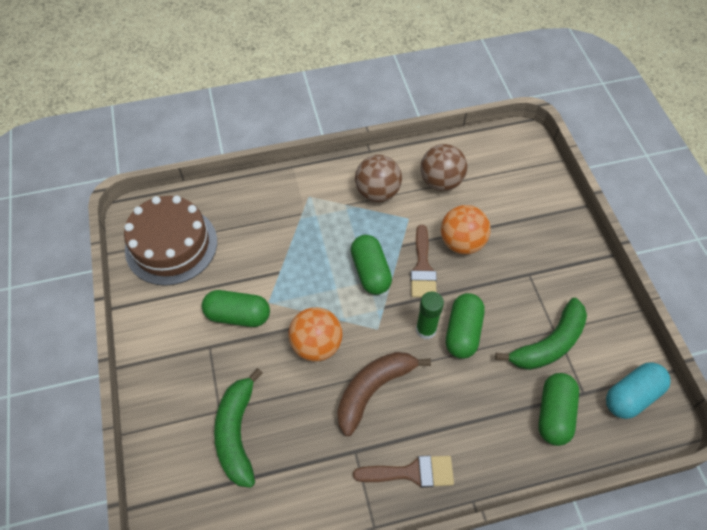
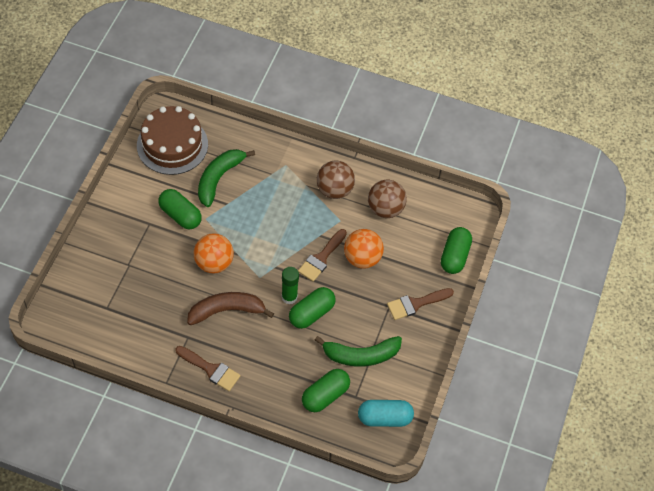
camera: 30 degrees right, 0 degrees up
green banana [214,368,263,488] -> green banana moved to [198,149,255,207]
green capsule [351,235,392,295] -> green capsule moved to [441,227,472,274]
none -> brown brush [387,288,454,320]

